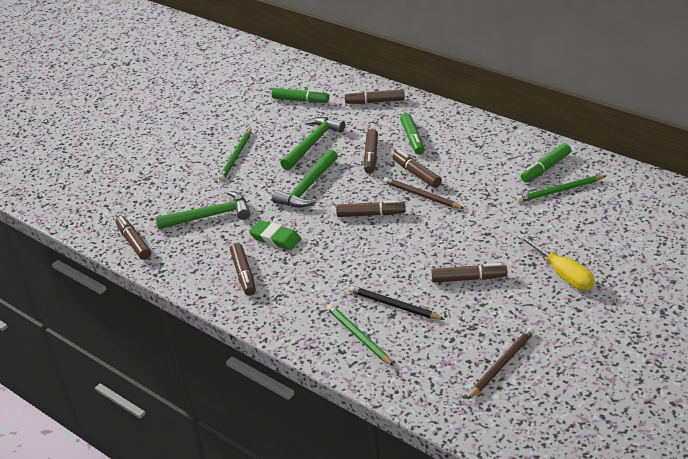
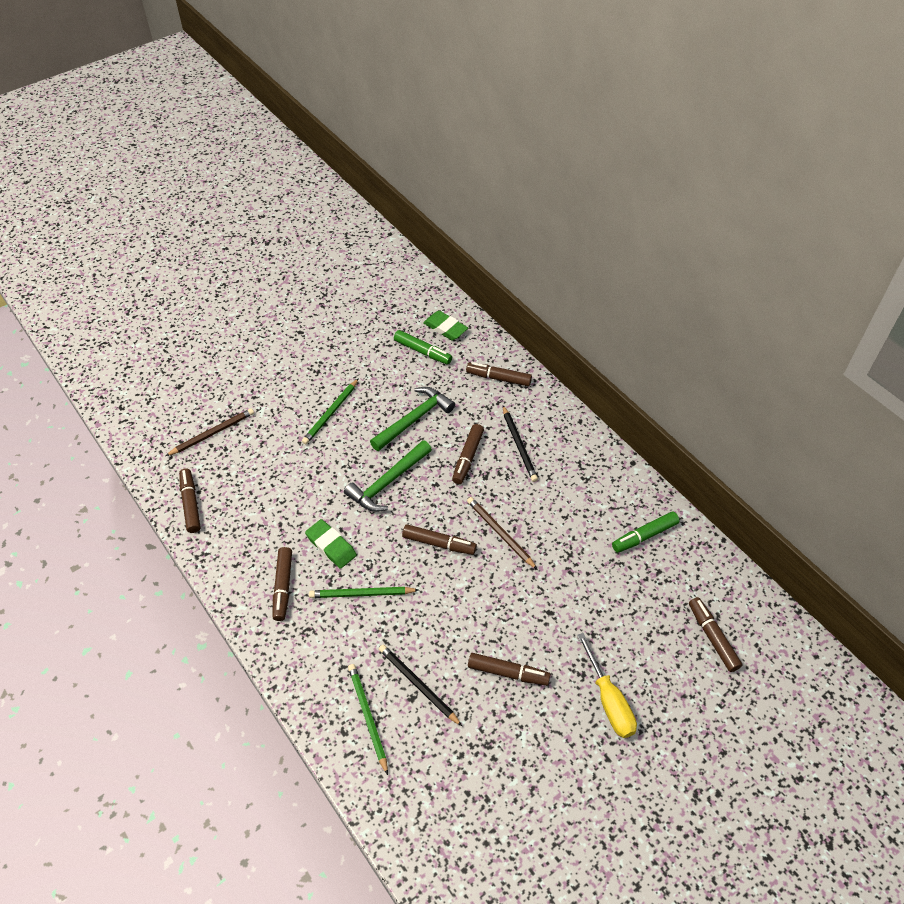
camera: 10 degrees right, 15 degrees up
green hammer [156,191,250,229] -> none
brown marker [392,150,442,188] -> brown marker moved to [689,597,742,672]
green marker [400,113,425,155] -> black pencil [503,406,538,482]
brown pencil [467,327,535,400] -> brown pencil moved to [165,408,254,456]
green pencil [517,175,606,203] -> green pencil moved to [309,587,419,598]
none -> green eraser [423,311,468,341]

